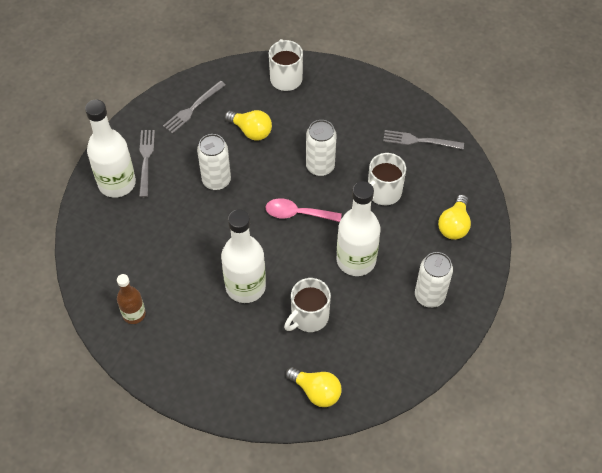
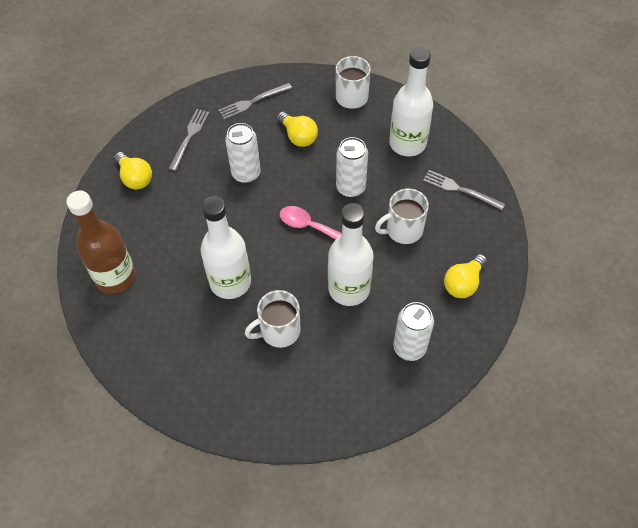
camera: 20 degrees right, 0 degrees up
white bottle [85,100,136,198] -> white bottle moved to [389,47,433,156]
brown bottle [117,274,146,324] -> brown bottle [66,191,136,294], size x1.77
yellow light bulb [285,367,342,407] -> yellow light bulb moved to [114,152,152,190]

